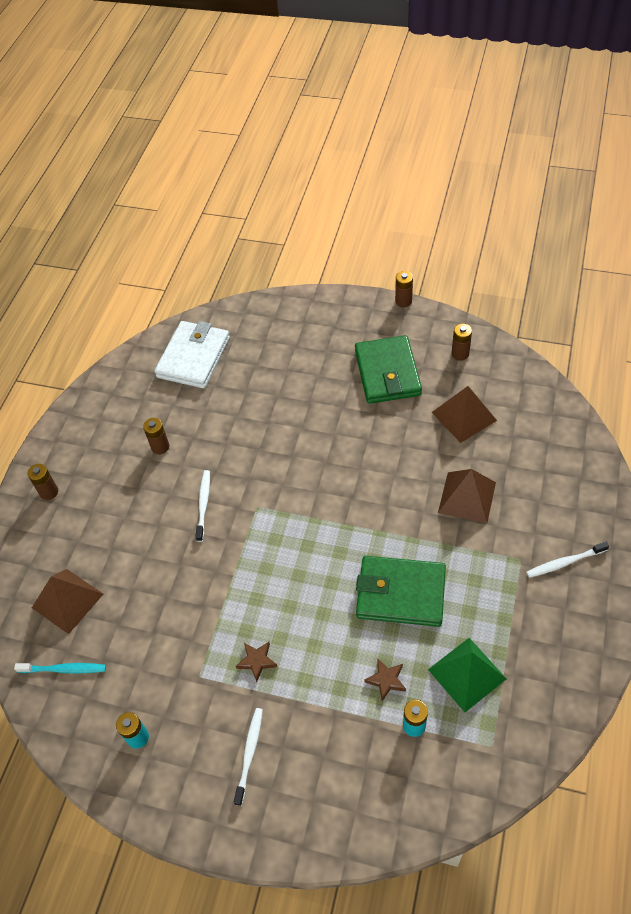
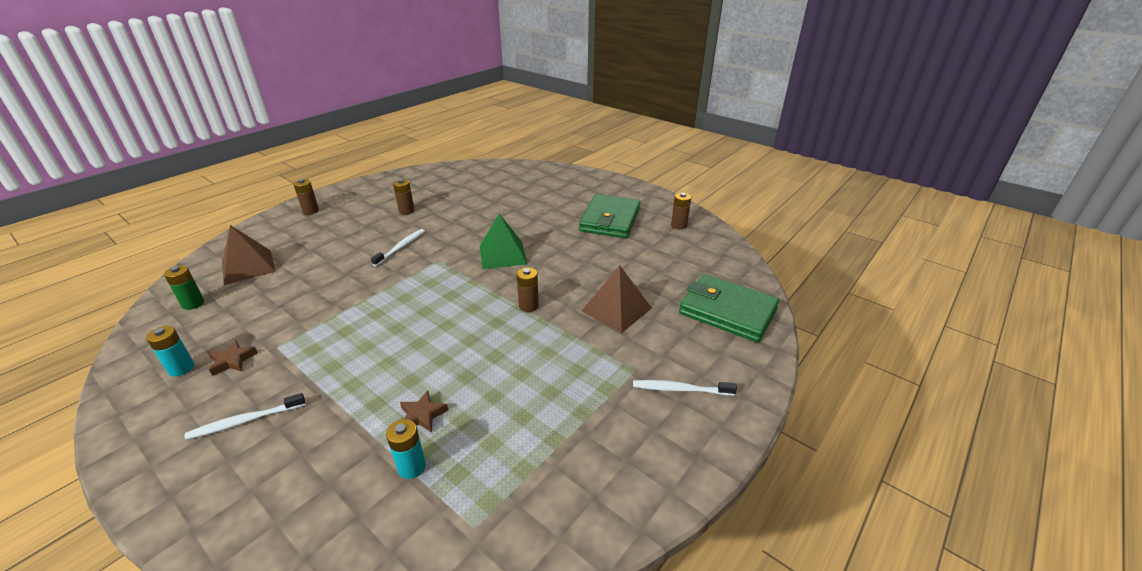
camera: 20 degrees right, 20 degrees down
turquoise toothbrush [14,663,106,674] -> green battery [164,265,204,310]
white wallet [154,321,230,388] -> none
white toothbrush [234,708,263,806] -> white toothbrush turned 150 degrees counterclockwise [185,393,306,440]
brown star [236,642,277,682] -> brown star moved to [209,340,258,376]
green wallet [356,556,446,627] -> green wallet moved to [679,274,779,342]
brown battery [395,271,413,307] -> brown battery moved to [516,267,539,312]
green pyramid [428,638,506,712] -> green pyramid moved to [480,214,527,269]
brown pyramid [431,386,497,443] -> none

